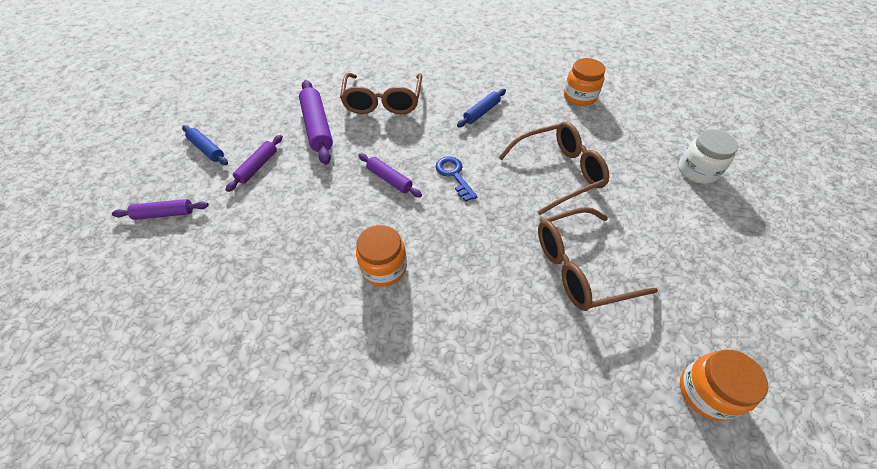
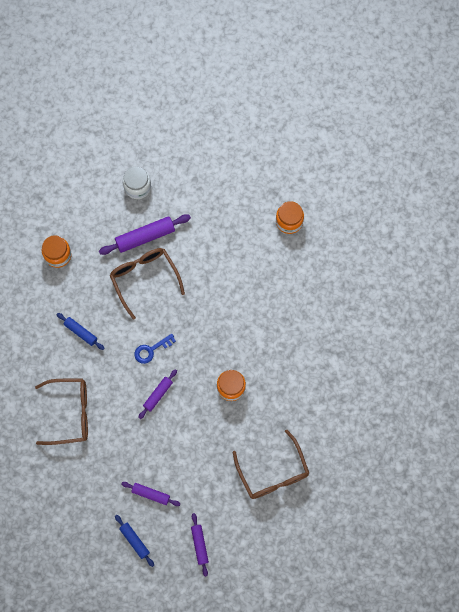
camera: 95 degrees left, 20 degrees up
blue rolling pin [182,125,228,165] -> blue rolling pin turned 75 degrees counterclockwise [115,515,154,567]
purple rolling pin [299,80,333,165] -> purple rolling pin moved to [99,214,191,255]
brown glasses [538,207,658,311] -> brown glasses moved to [233,429,309,499]

